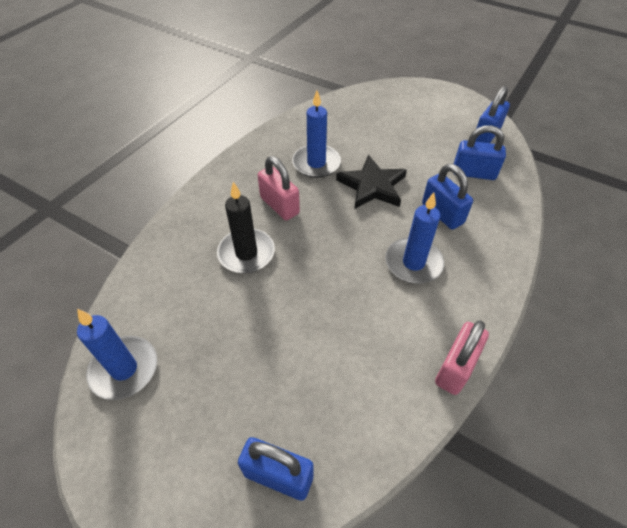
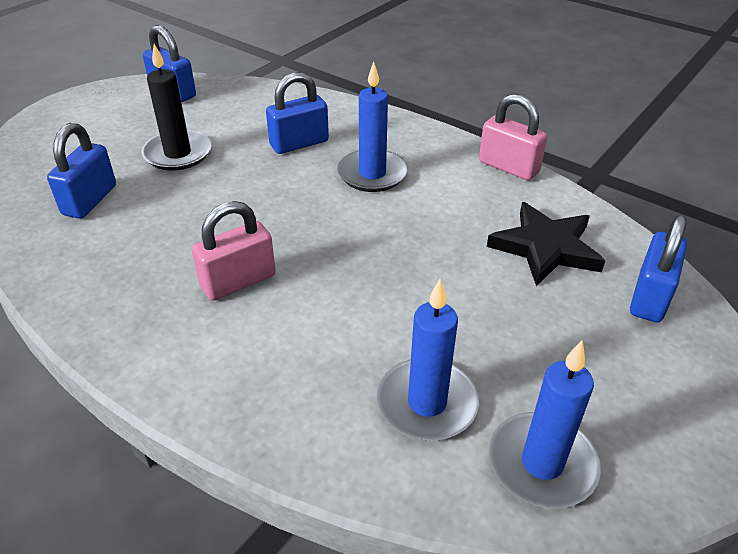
camera: 85 degrees left, 10 degrees down
black candle [217,182,275,273] -> black candle moved to [142,44,211,171]
blue candle [292,91,341,178] -> blue candle moved to [377,279,479,441]
black star [336,155,407,209] -> black star moved to [487,202,605,286]
blue padlock [454,125,506,180] -> blue padlock moved to [47,123,116,219]

